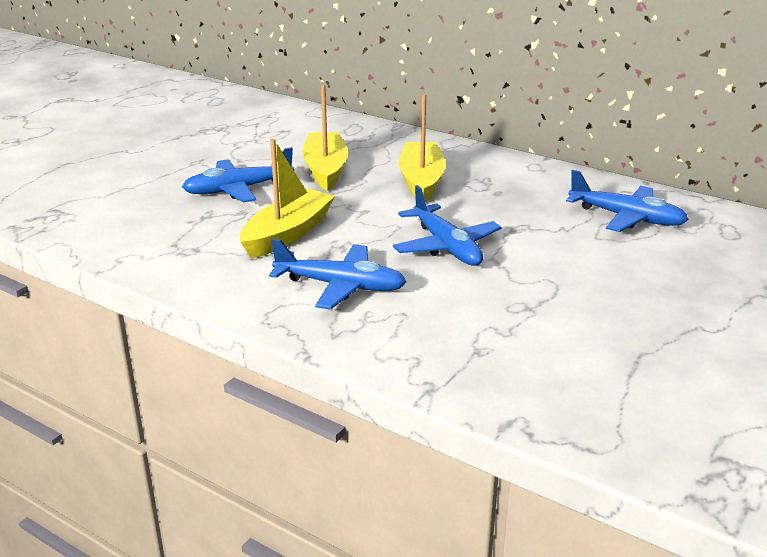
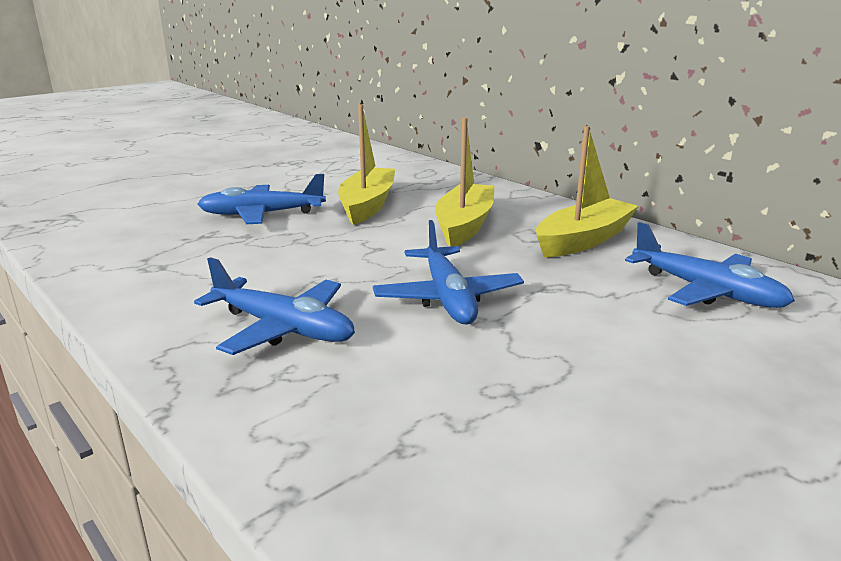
camera: 15 degrees right, 5 degrees down
yellow boat [240,139,335,258] -> yellow boat moved to [536,126,639,257]

